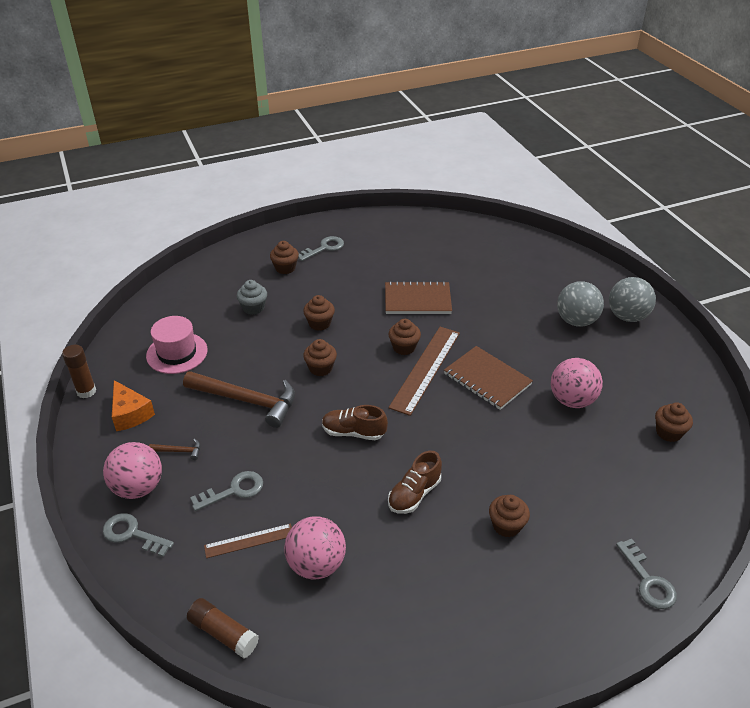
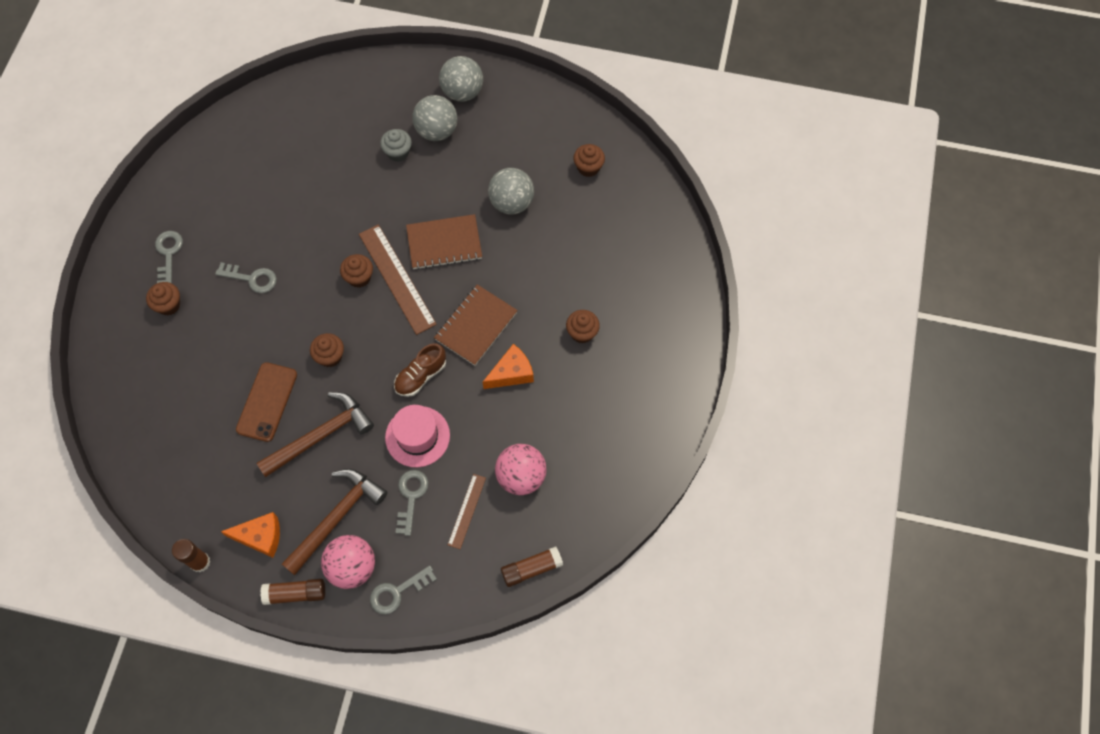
camera: 55 degrees left, 25 degrees up
pink hat [146,316,208,374] -> pink hat moved to [385,405,450,467]
brown hammer [149,439,200,460] -> brown hammer [282,469,387,575], size x2.40
grey cupcake [237,280,267,315] -> grey cupcake moved to [380,129,412,162]
brown cupcake [303,295,335,331] -> none
brown notebook [385,281,452,314] -> brown notebook moved to [434,285,518,366]
brown shoe [388,451,442,514] -> orange cheese [483,344,534,389]
pink ball [551,358,603,408] -> grey ball [488,168,534,215]
grey key [616,539,677,609] -> grey key moved to [215,262,277,293]
none -> brown phone [236,362,297,442]
none -> brown glue stick [261,579,325,605]

